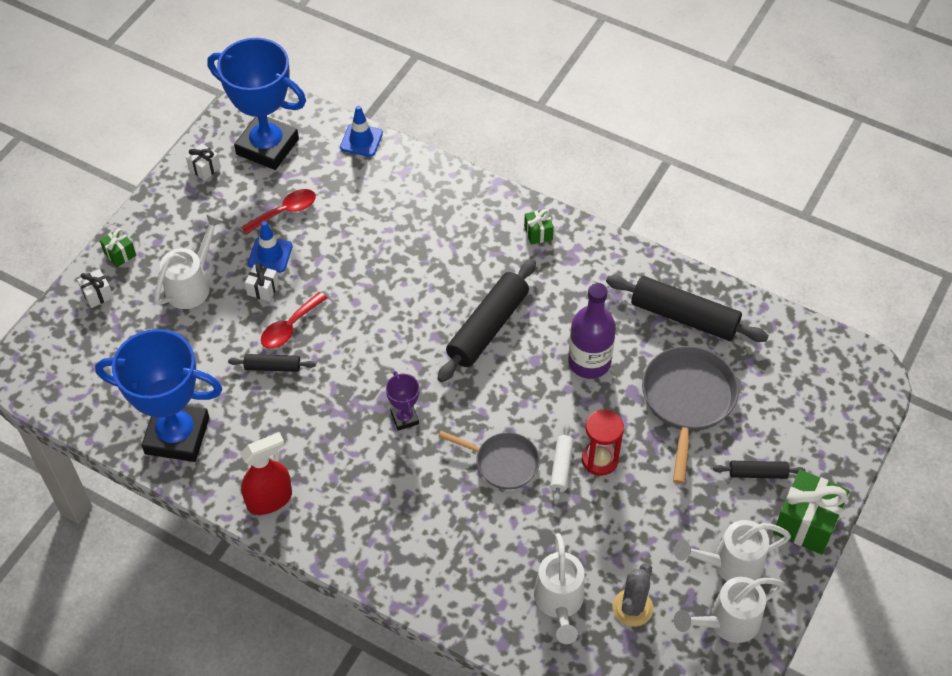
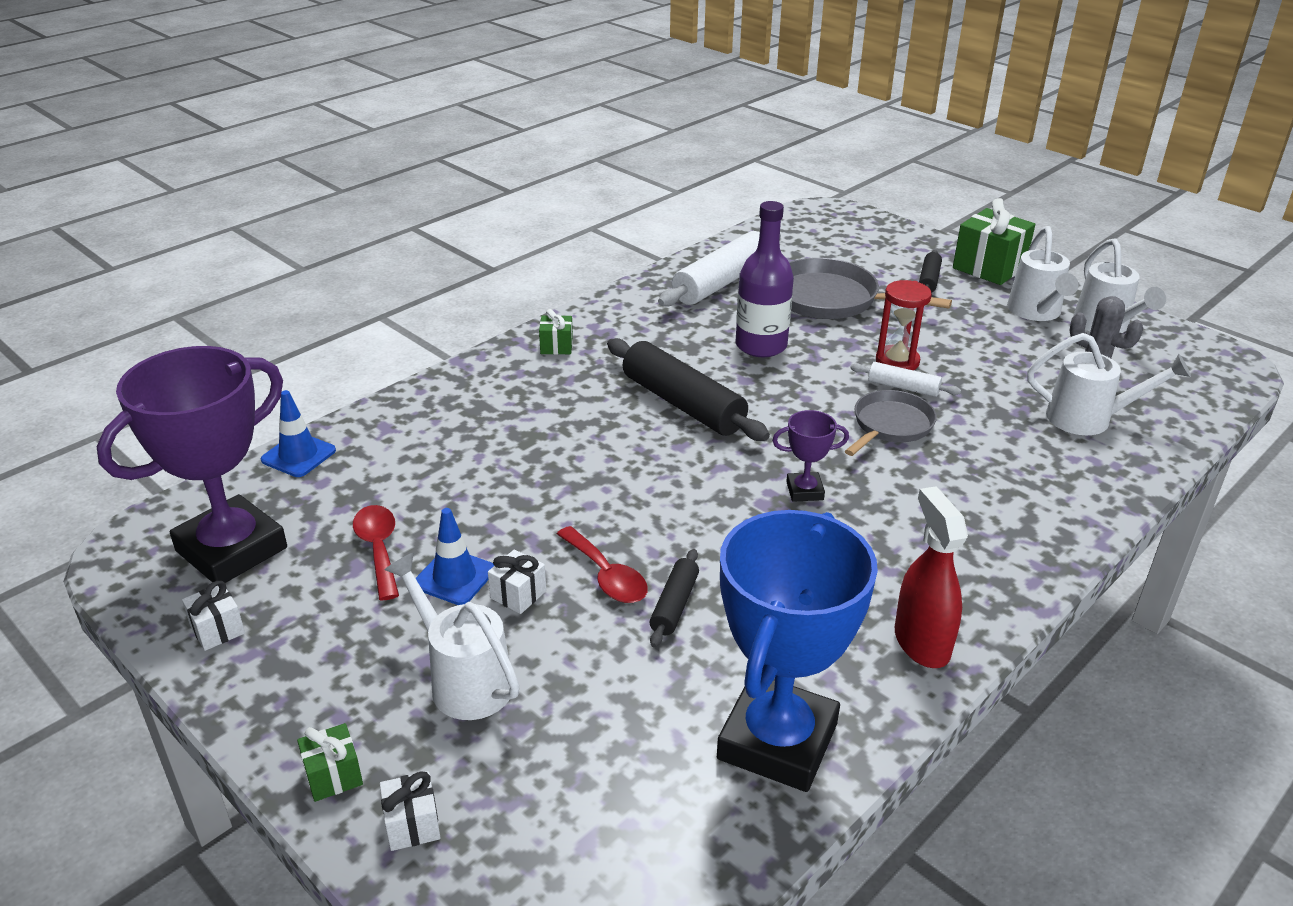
camera: 75 degrees left, 20 degrees down
blue trophy [207,38,306,170] -> purple trophy [97,346,287,583]
black rolling pin [606,275,769,342] -> white rolling pin [658,231,781,307]

